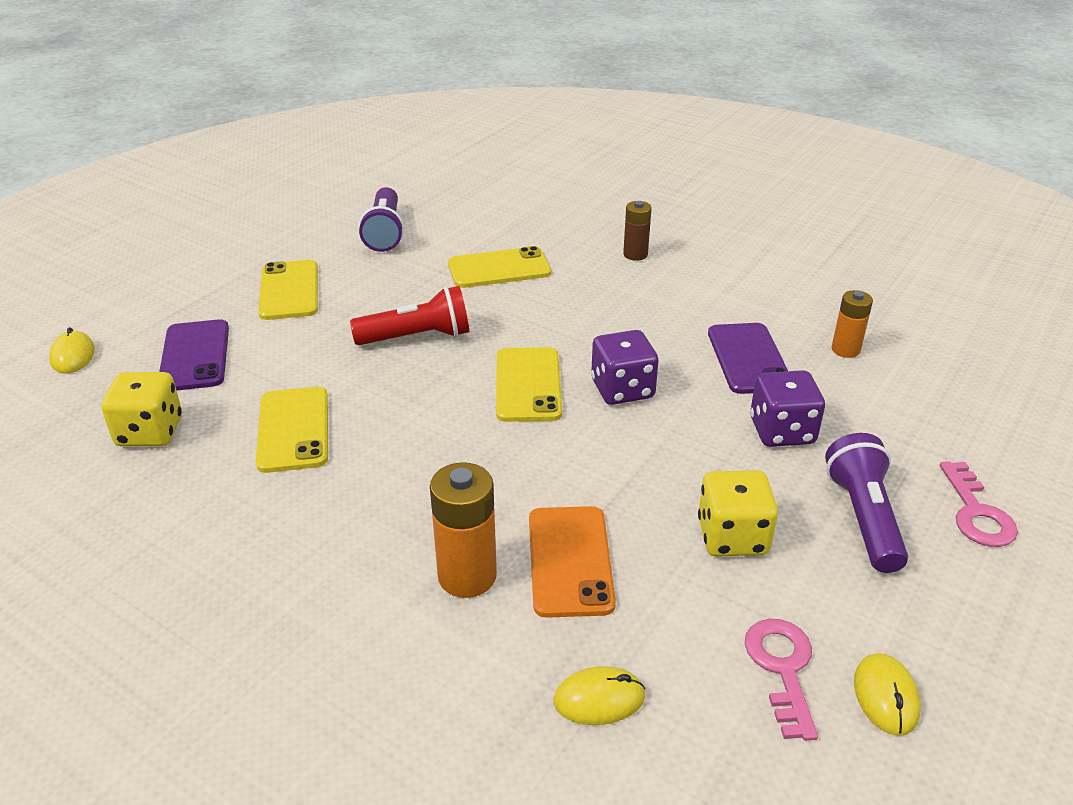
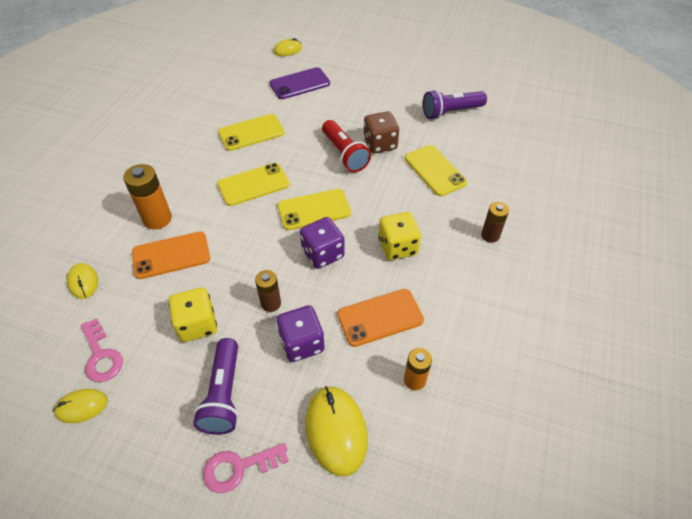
camera: 75 degrees right, 15 degrees up
yellow dice [101,372,182,446] -> yellow dice moved to [378,212,421,260]
yellow phone [258,260,318,320] -> yellow phone moved to [217,163,289,206]
purple phone [708,323,788,394] -> orange phone [337,289,424,347]
pink key [745,619,818,741] -> pink key turned 75 degrees clockwise [81,318,123,382]
purple flashlight [825,433,908,573] -> purple flashlight turned 105 degrees clockwise [193,338,239,435]
none -> brown battery [255,270,281,312]
none -> yellow mouse [305,386,368,476]
none -> brown dice [363,111,399,153]

